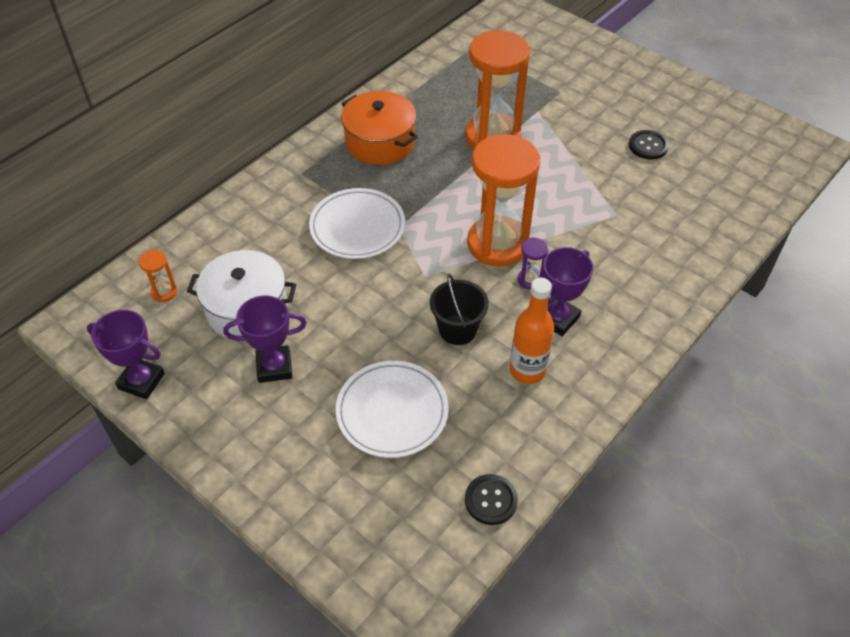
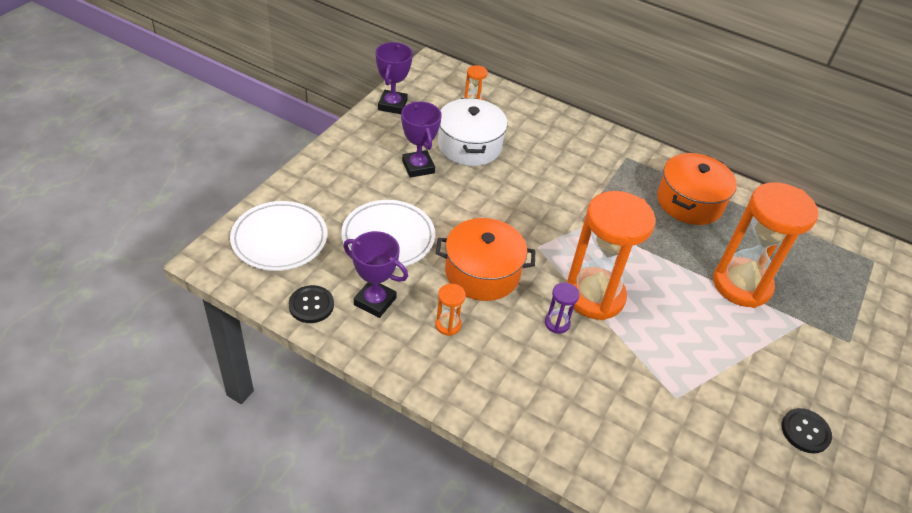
camera: 75 degrees right, 5 degrees down
white plate [309,188,405,259] -> white plate moved to [230,201,327,271]
black bucket [430,274,489,345] -> orange pot [436,218,536,301]
orange bottle [510,278,554,384] -> orange hourglass [435,284,466,336]
purple trophy [543,247,593,336] -> purple trophy moved to [343,231,408,318]

